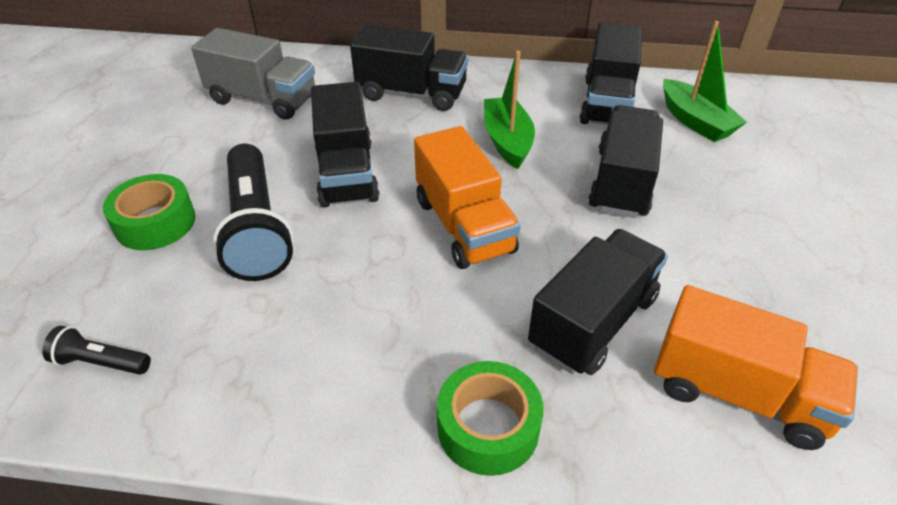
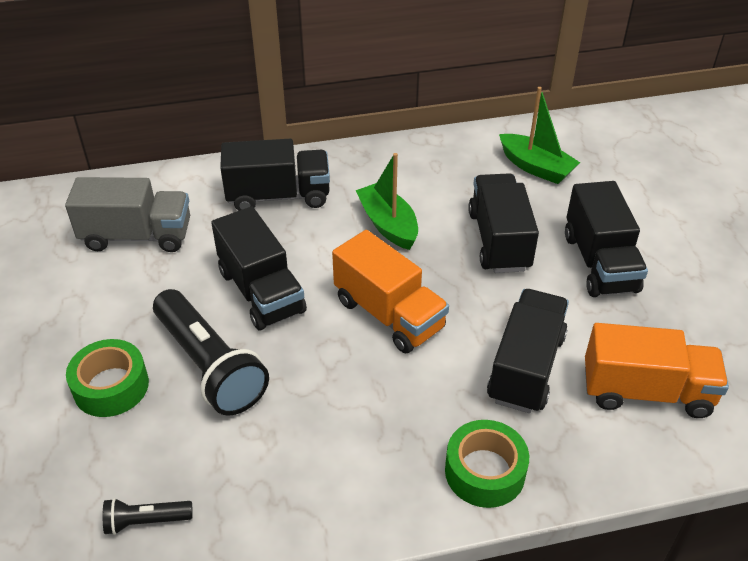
camera: 20 degrees left, 0 degrees up
black truck [579,22,642,125] -> black truck moved to [565,181,648,297]

